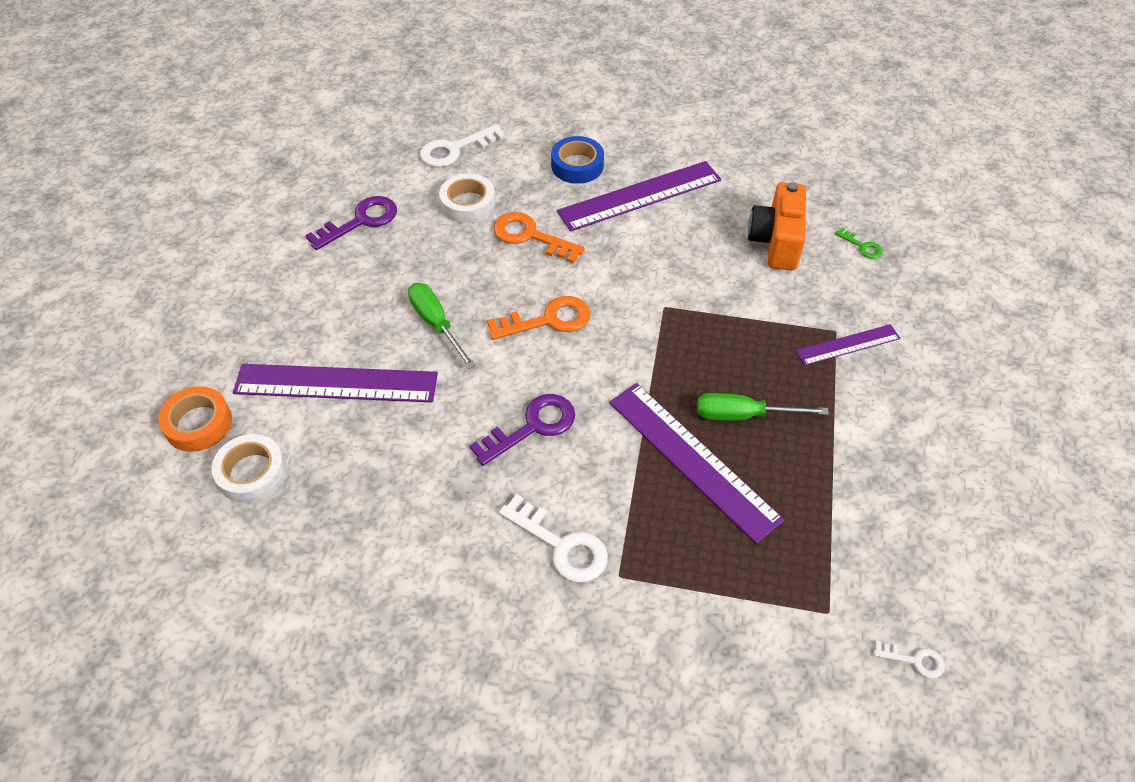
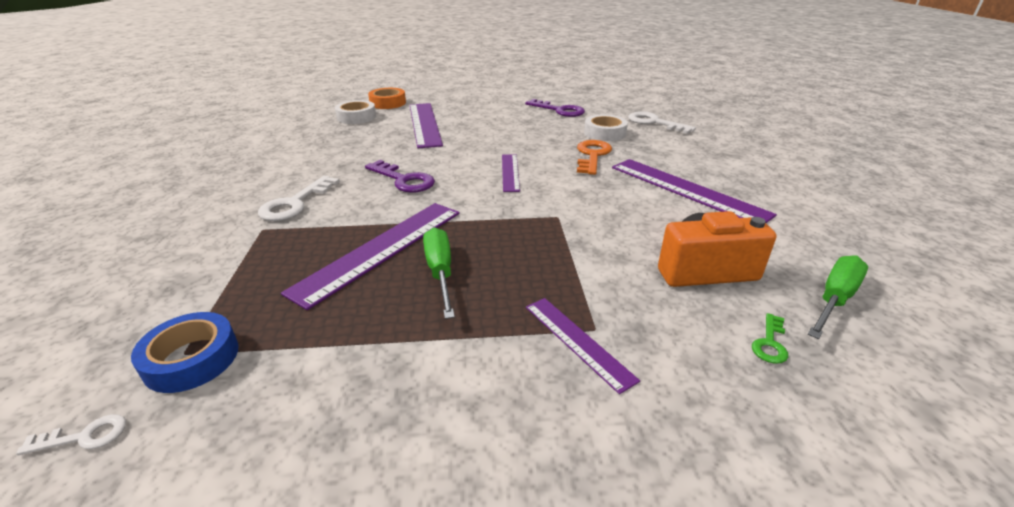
camera: 75 degrees right, 20 degrees down
green screwdriver [408,283,476,369] -> green screwdriver moved to [808,255,868,339]
orange key [487,296,591,340] -> purple ruler [502,154,520,192]
blue tape [551,136,604,184] -> blue tape moved to [131,312,239,393]
white key [874,641,945,679] -> white key turned 105 degrees counterclockwise [16,414,126,455]

